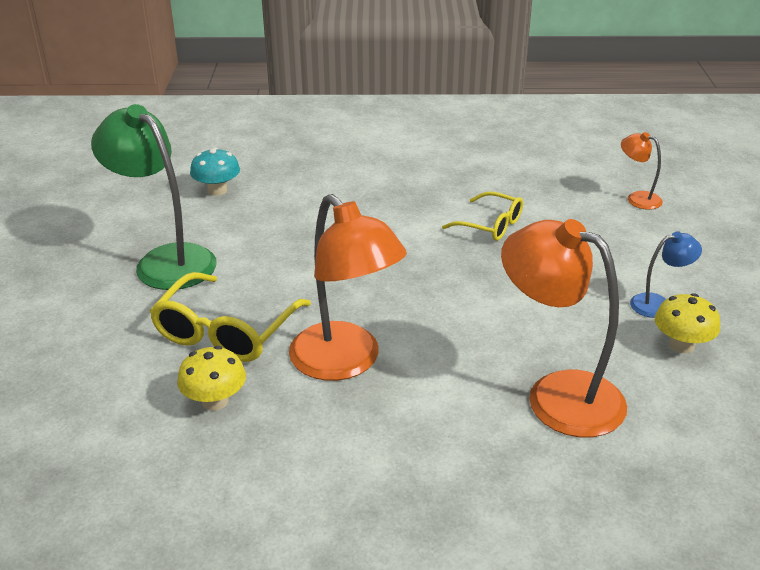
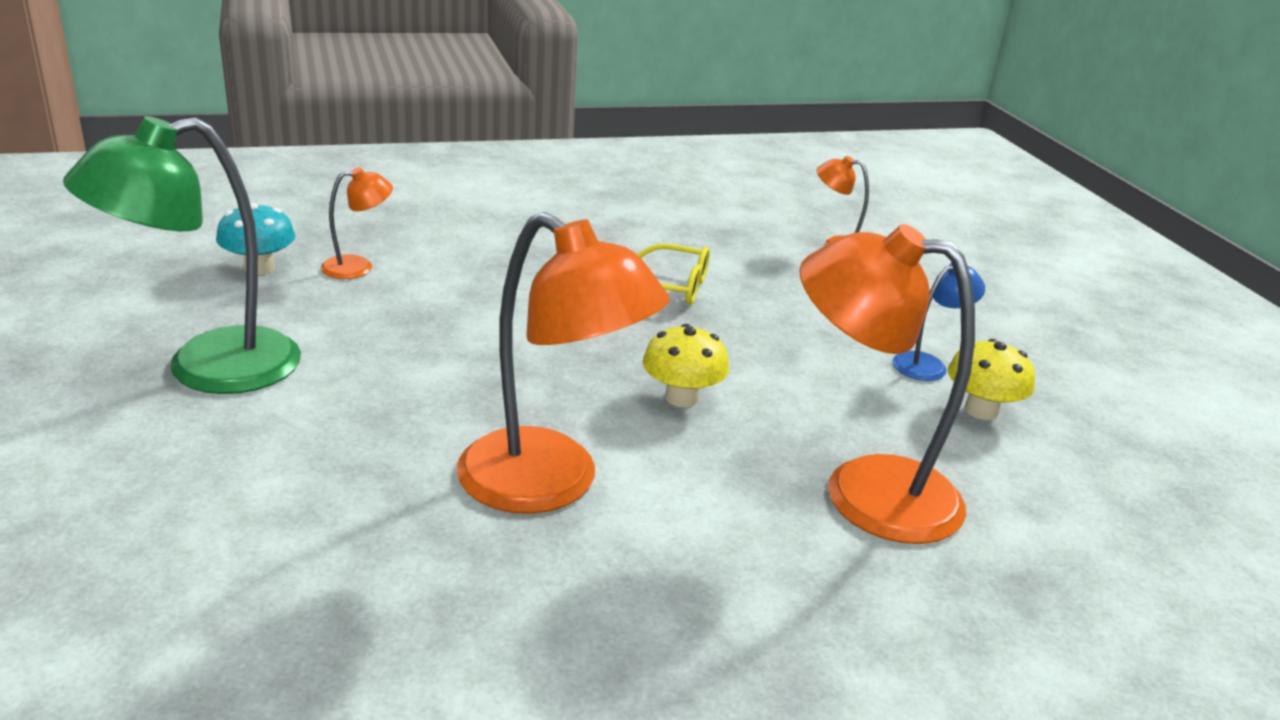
camera: 20 degrees left, 5 degrees down
green lamp [91,104,217,290] -> green lamp turned 60 degrees counterclockwise [63,116,301,394]
yellow glasses [150,272,311,362] -> none
yellow mushroom [177,346,246,411] -> yellow mushroom moved to [643,324,729,407]
none -> orange lamp [321,167,393,279]

